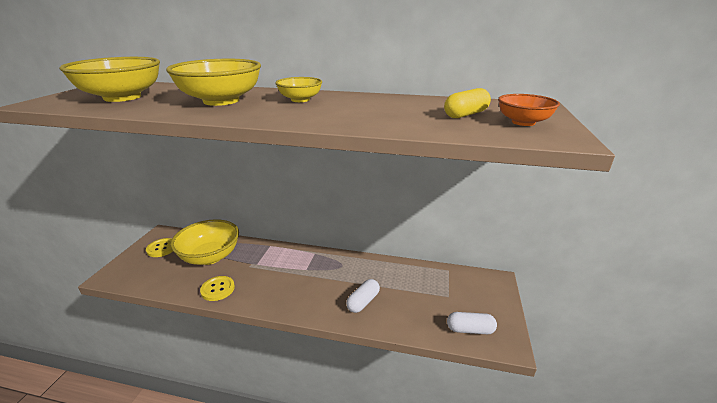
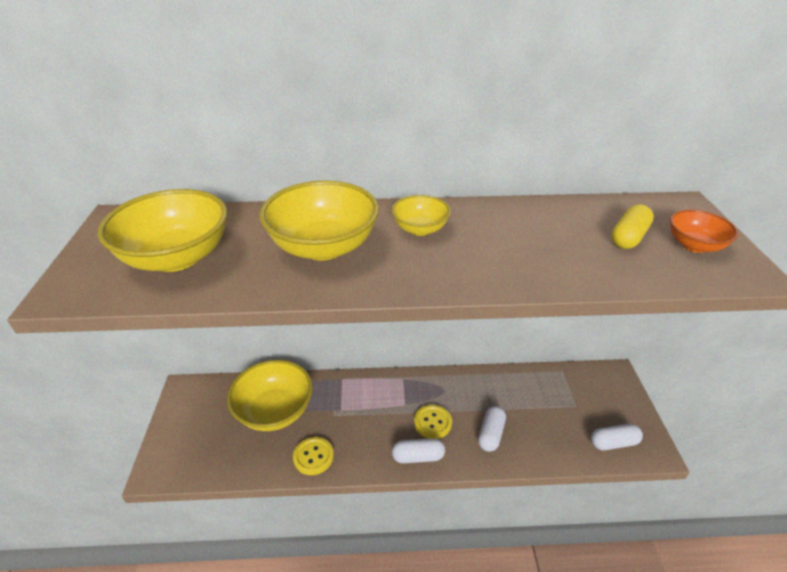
camera: 15 degrees left, 10 degrees up
yellow button [146,238,173,257] -> yellow button moved to [414,405,452,439]
none -> white capsule [392,438,445,464]

